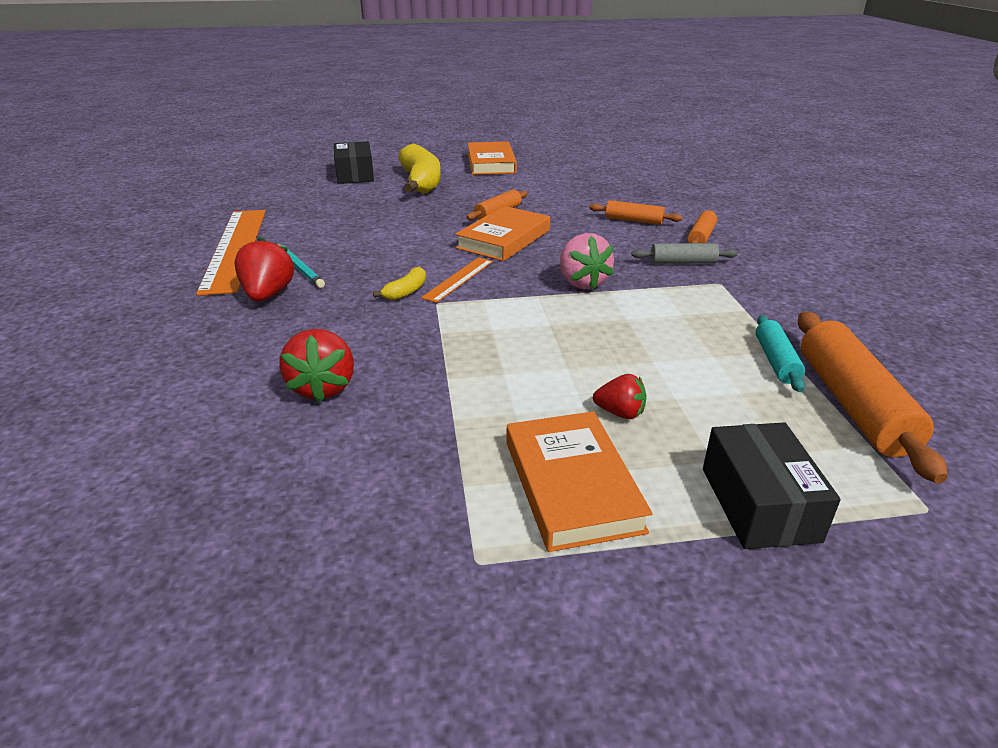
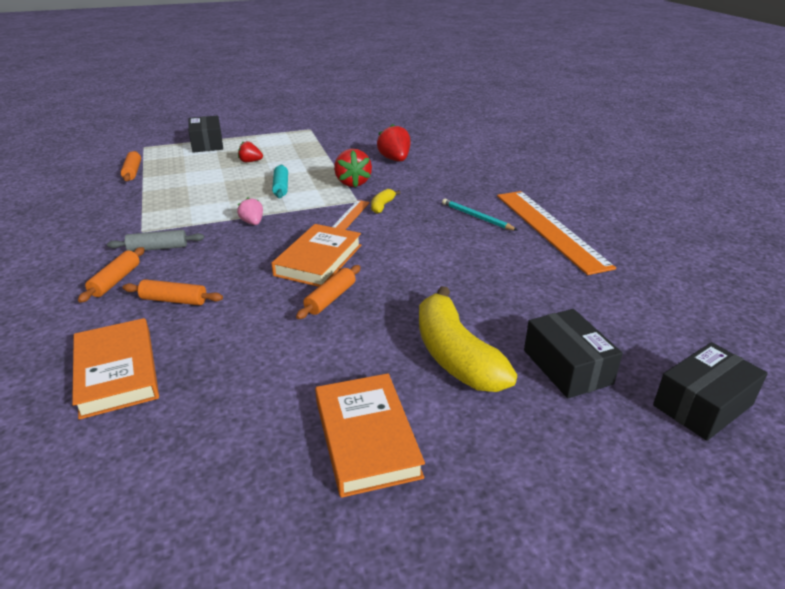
camera: 170 degrees right, 0 degrees up
red strawberry [234,237,294,301] -> red strawberry moved to [334,149,372,187]
orange book [507,411,653,552] -> orange book moved to [72,318,159,420]
pink strawberry [560,233,614,290] -> pink strawberry [237,198,263,225], size x0.61
turquoise rolling pin [756,315,805,392] -> turquoise rolling pin moved to [272,165,288,198]
orange rolling pin [798,312,948,483] -> orange rolling pin [121,151,141,181], size x0.54
none -> black box [653,342,768,441]

